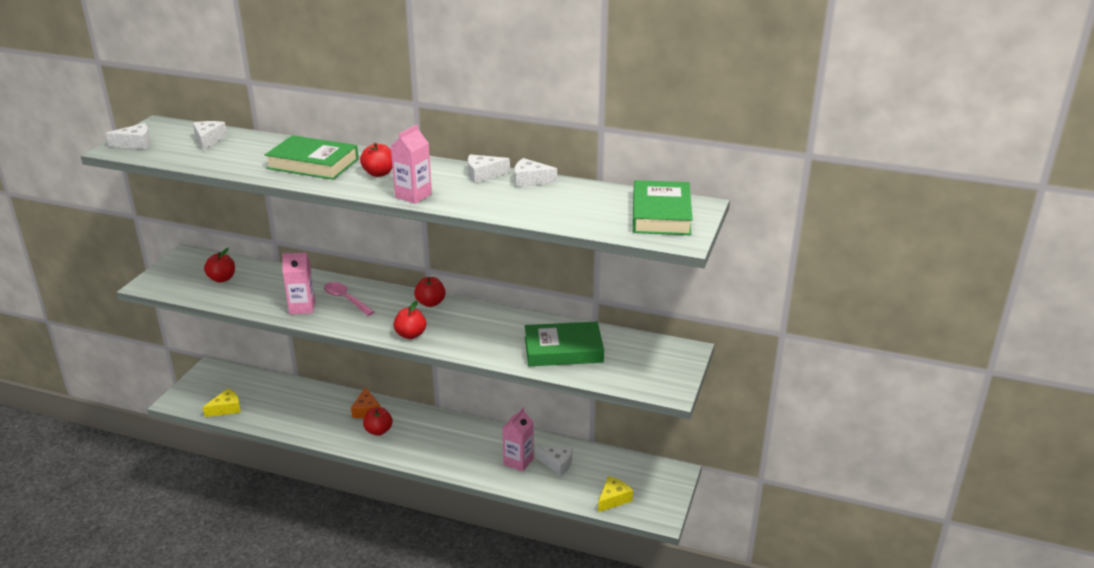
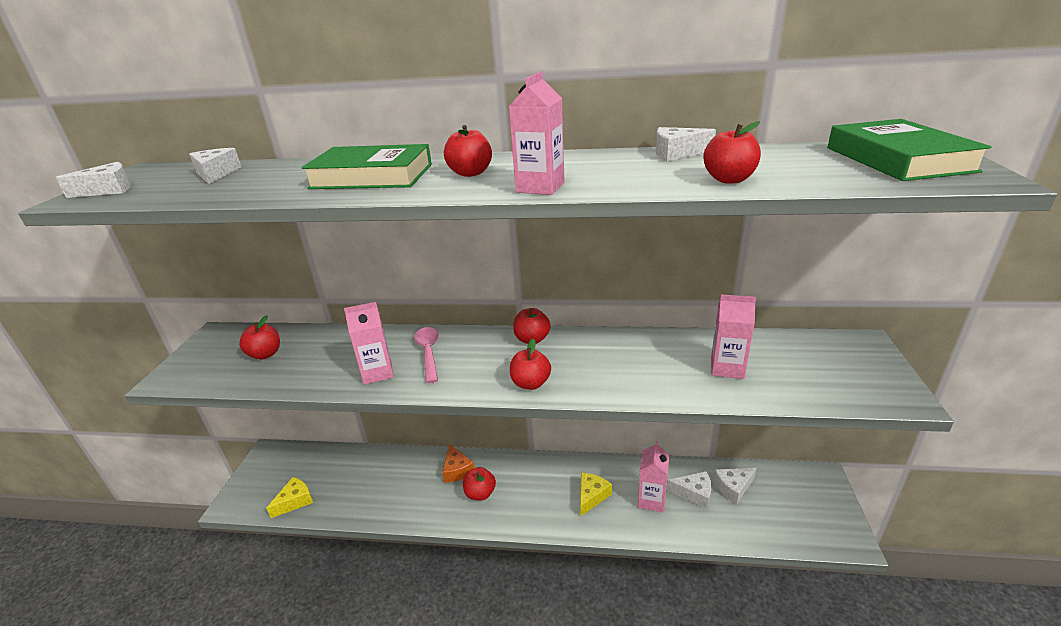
camera: 10 degrees left, 0 degrees up
pink spoon [324,282,374,316] -> pink spoon turned 45 degrees clockwise [414,327,439,383]
white cheese [468,154,510,183] -> white cheese moved to [713,468,757,504]
green book [525,322,604,366] -> pink carton [711,294,756,379]
yellow cheese [598,476,633,512] -> yellow cheese moved to [580,473,612,516]
none -> red apple [703,121,761,184]

